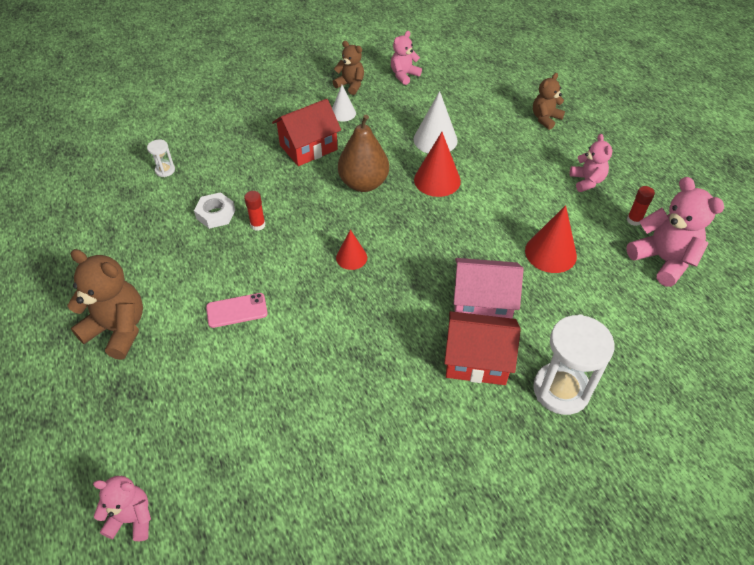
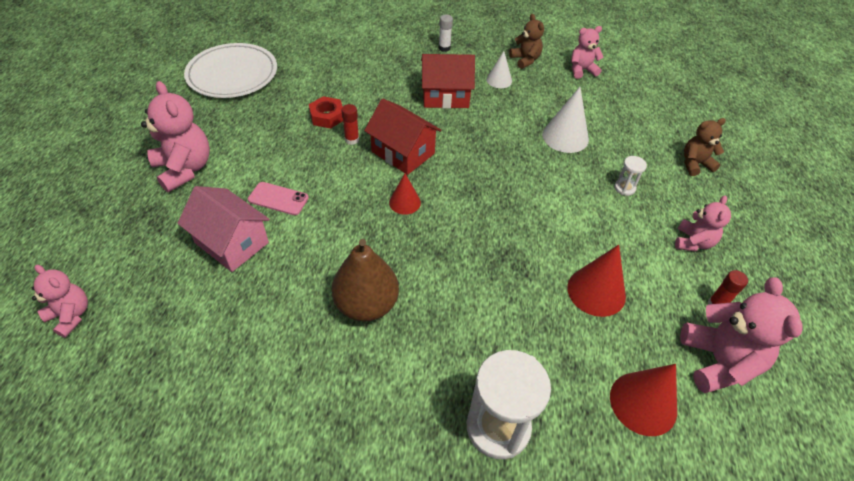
camera: 30 degrees right, 0 degrees up
brown teddy bear [67,249,143,360] -> pink teddy bear [141,81,210,192]
white hourglass [147,139,175,177] -> white hourglass moved to [614,156,647,196]
white nut [194,192,235,229] -> red nut [309,96,343,128]
brown pear [338,114,389,192] -> brown pear moved to [332,239,399,321]
red cone [414,132,461,197] -> red cone moved to [610,364,677,436]
red house [444,311,521,385] -> red house moved to [364,98,442,175]
pink house [453,258,524,318] -> pink house moved to [177,186,270,272]
none -> white plate [184,43,277,98]
none -> white glue stick [439,15,453,52]

